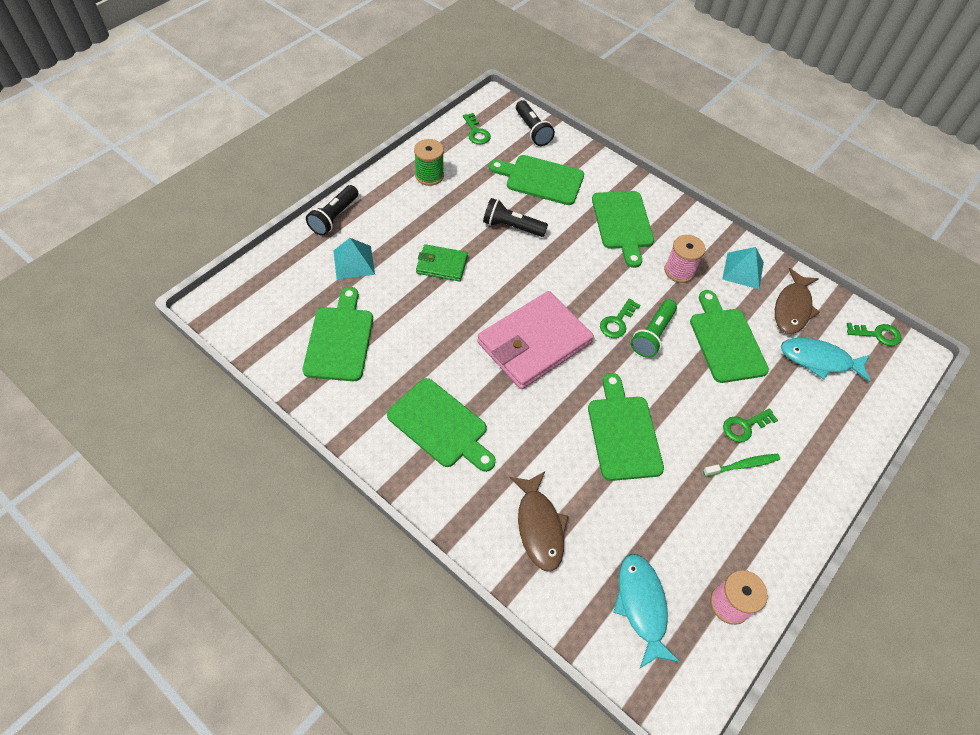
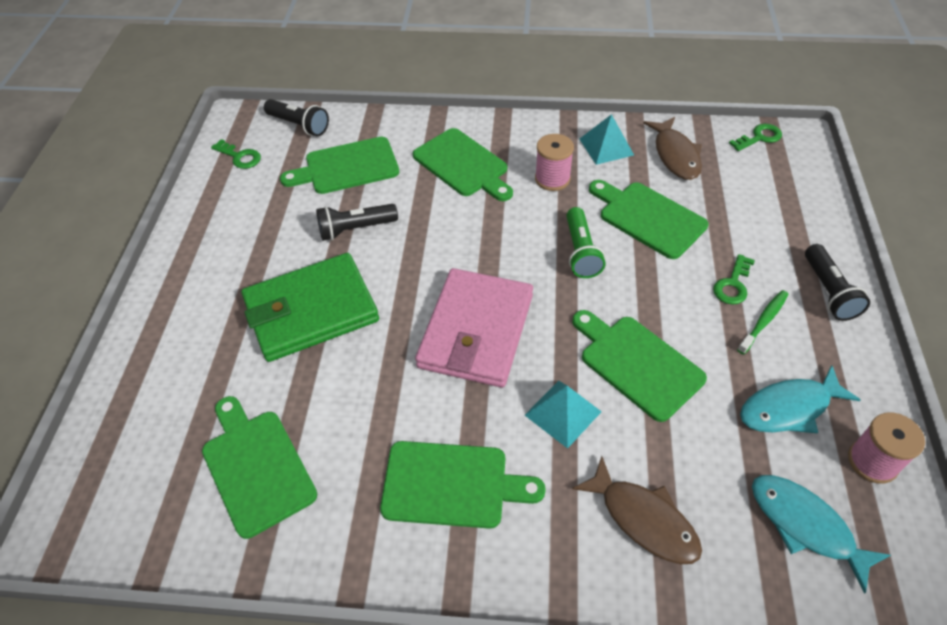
camera: 30 degrees left, 5 degrees down
black flashlight [306,185,358,236] -> black flashlight moved to [805,244,870,321]
turquoise pyramid [333,238,375,279] -> turquoise pyramid moved to [525,381,602,449]
green spool [414,139,444,186] -> none
green wallet [416,244,468,282] -> green wallet [242,253,379,362], size x1.94
green key [600,298,640,338] -> none
turquoise fish [781,338,871,382] -> turquoise fish moved to [740,365,861,434]

